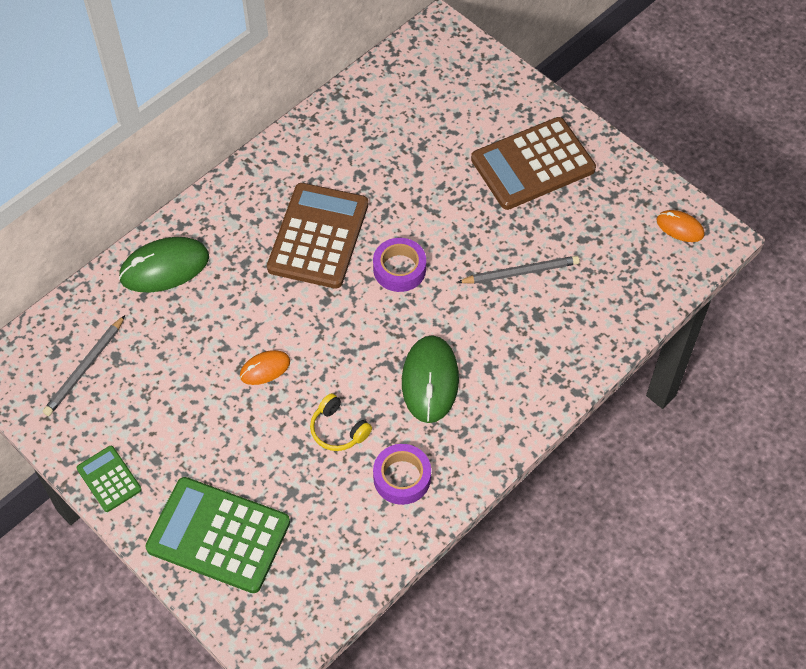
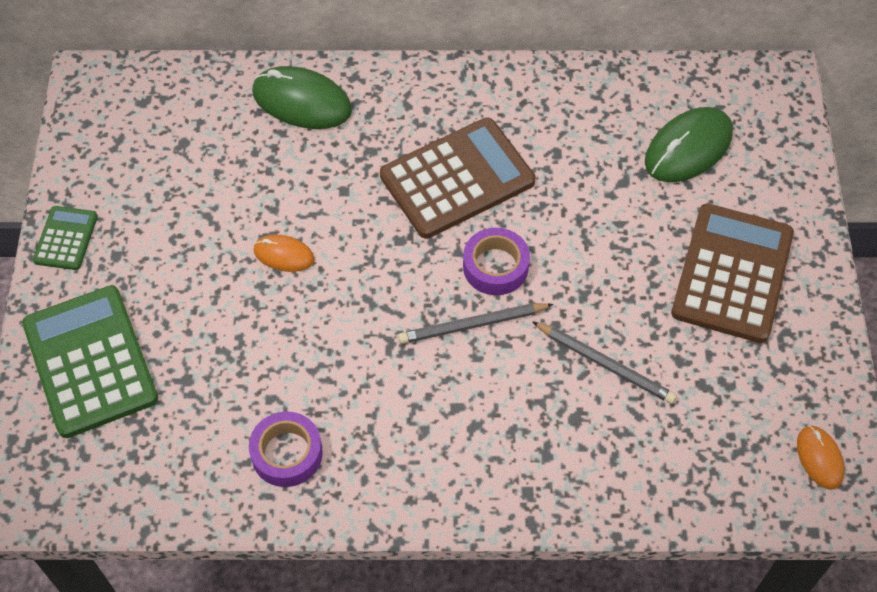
camera: 45 degrees right, 0 degrees up
grey pencil [43,315,125,416] -> grey pencil moved to [398,303,554,344]
yellow headphones [310,393,372,451] -> none
green mouse [402,335,459,423] -> green mouse moved to [645,107,733,182]
brown calculator [471,117,596,210] -> brown calculator turned 90 degrees clockwise [671,203,794,343]

